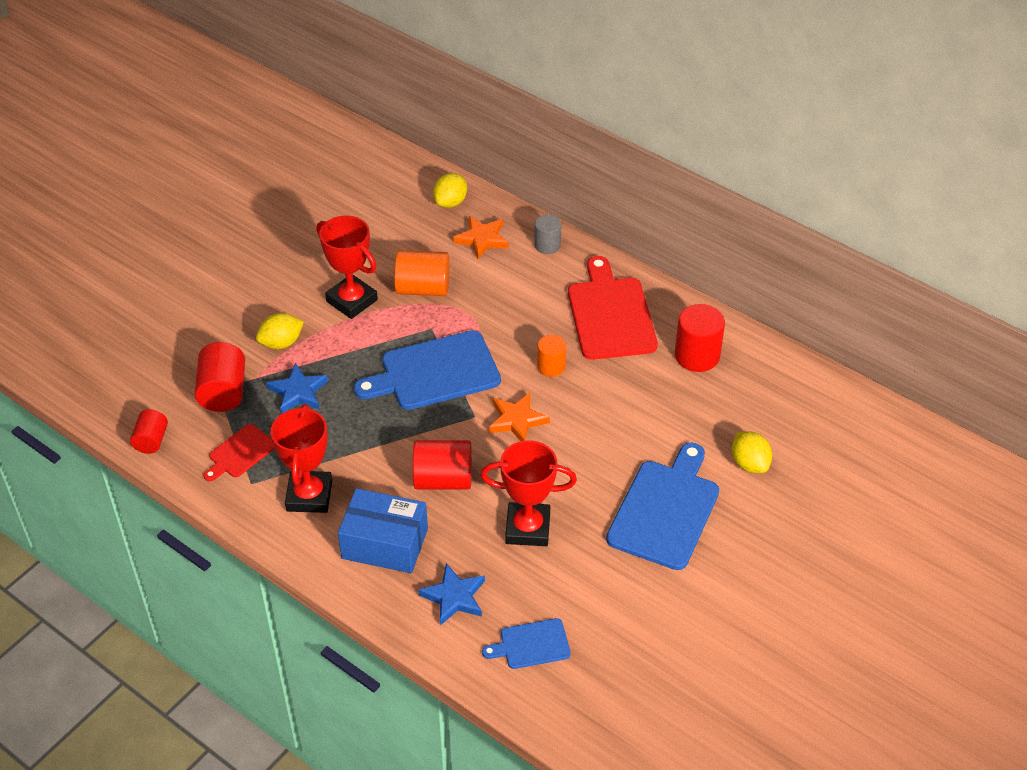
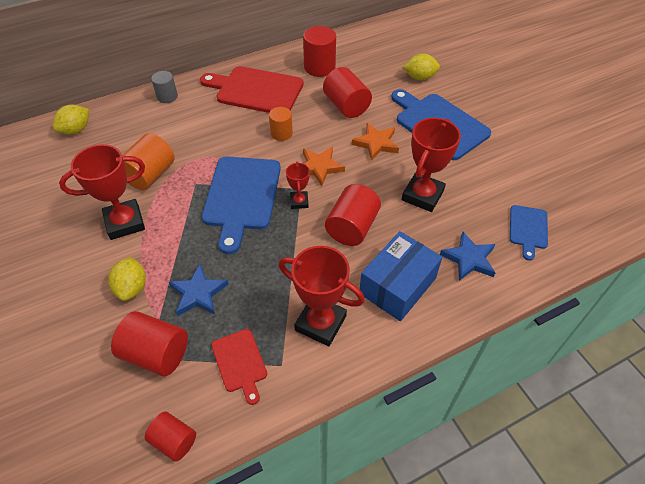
camera: 65 degrees left, 5 degrees up
yellow lemon [433,173,467,208] -> yellow lemon turned 75 degrees clockwise [53,105,89,135]
orange star [453,216,509,259] -> orange star moved to [352,123,399,161]
none -> red trophy [286,162,310,209]
none -> red cylinder [323,67,372,118]

